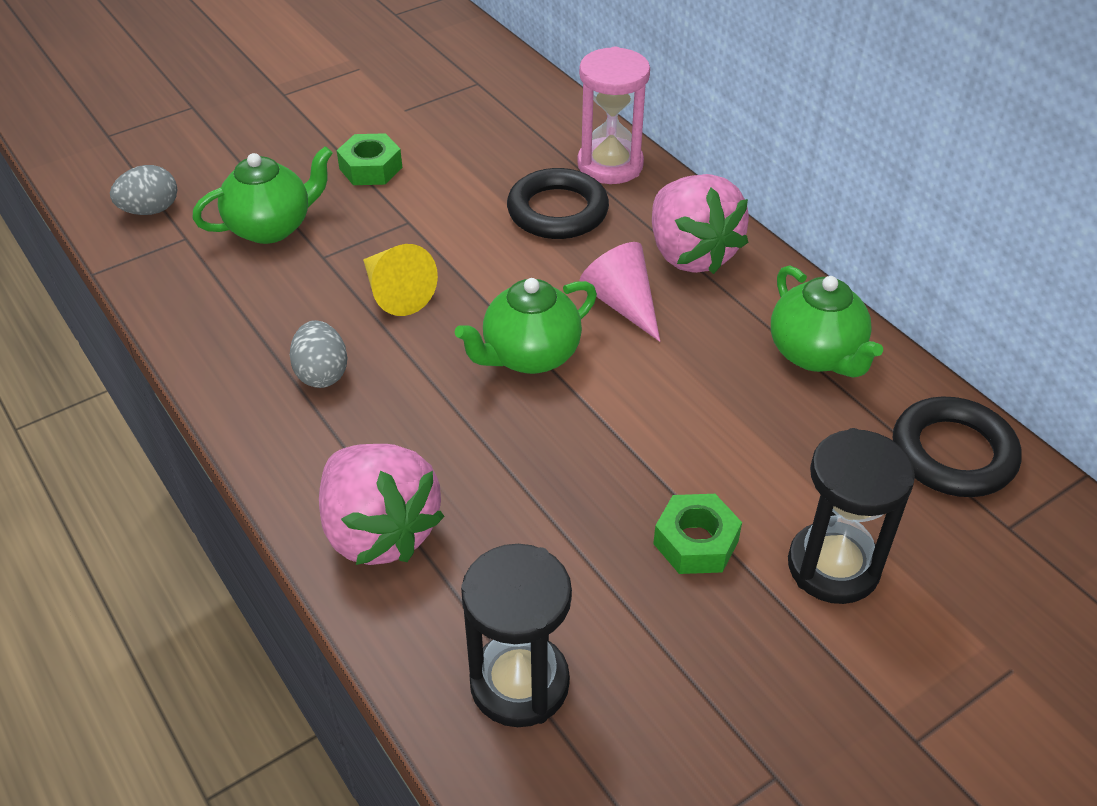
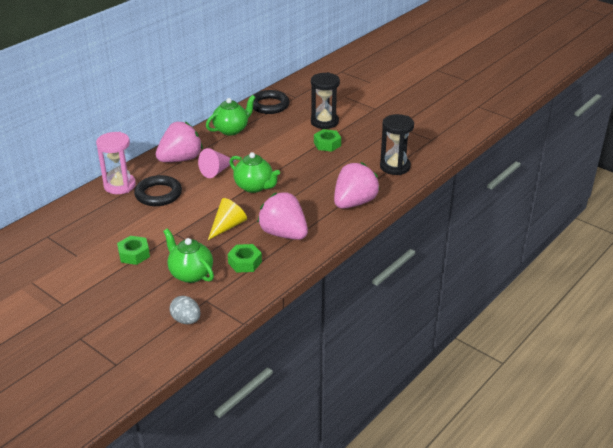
camera: 105 degrees left, 10 degrees down
grey egg [290,320,347,388] -> pink strawberry [257,192,308,240]
none -> green nut [228,244,262,273]

